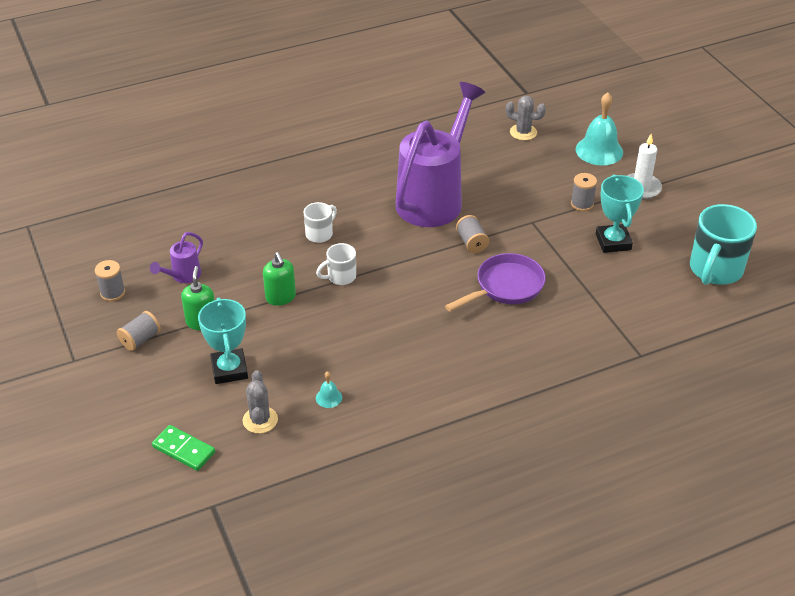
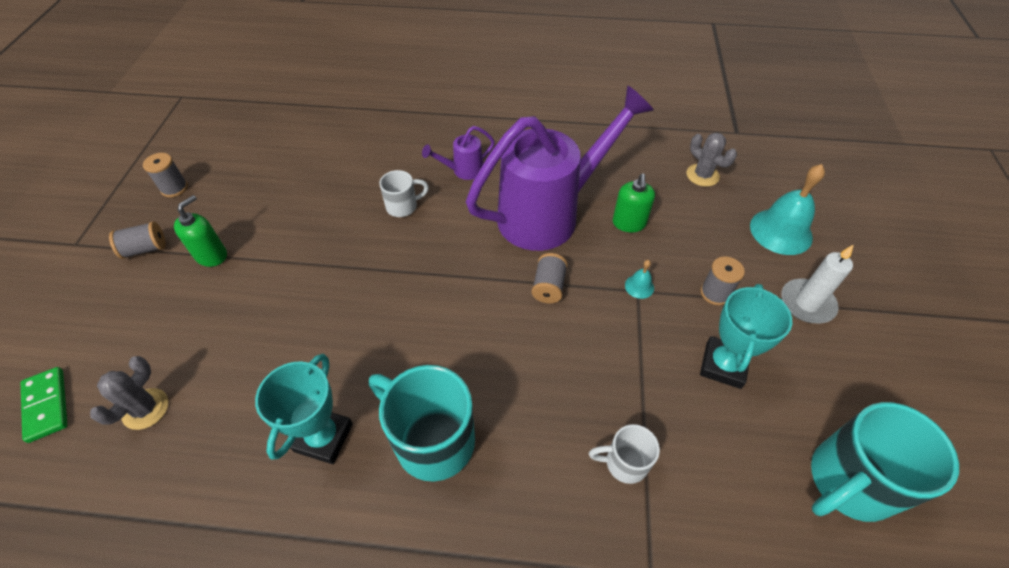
camera: 30 degrees right, 10 degrees up
purple watering can [150,232,203,283] -> purple watering can moved to [422,126,495,180]
turquoise trophy [198,298,248,384] -> turquoise trophy moved to [255,354,353,464]
green soap dispenser [263,252,296,306] -> green soap dispenser moved to [613,174,655,232]
white mug [316,243,356,285] -> white mug moved to [589,424,660,484]
turquoise bell [316,371,342,408] -> turquoise bell moved to [625,260,654,299]
purple pan [445,253,546,311] -> none
none -> turquoise mug [369,365,475,482]

